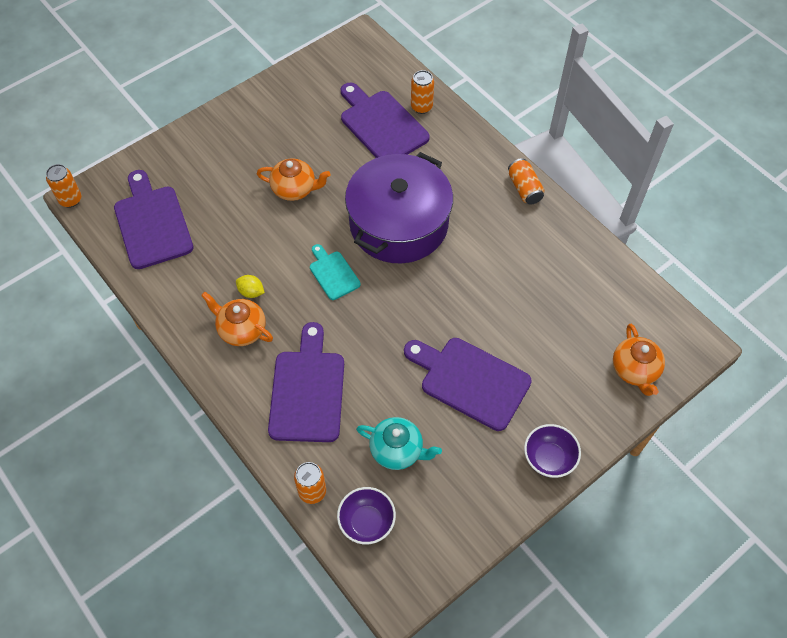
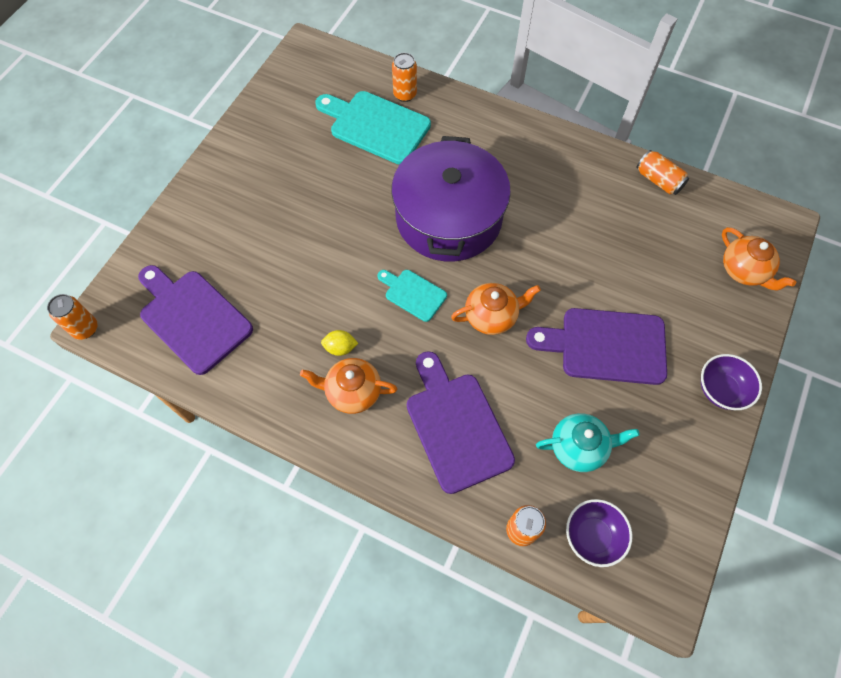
camera: 25 degrees left, 5 degrees up
orange teapot [257,158,331,201] -> orange teapot moved to [451,283,541,335]
purple cutting board [341,83,430,158] -> turquoise cutting board [315,91,431,165]
orange can [508,158,545,205] -> orange can moved to [636,150,689,195]

